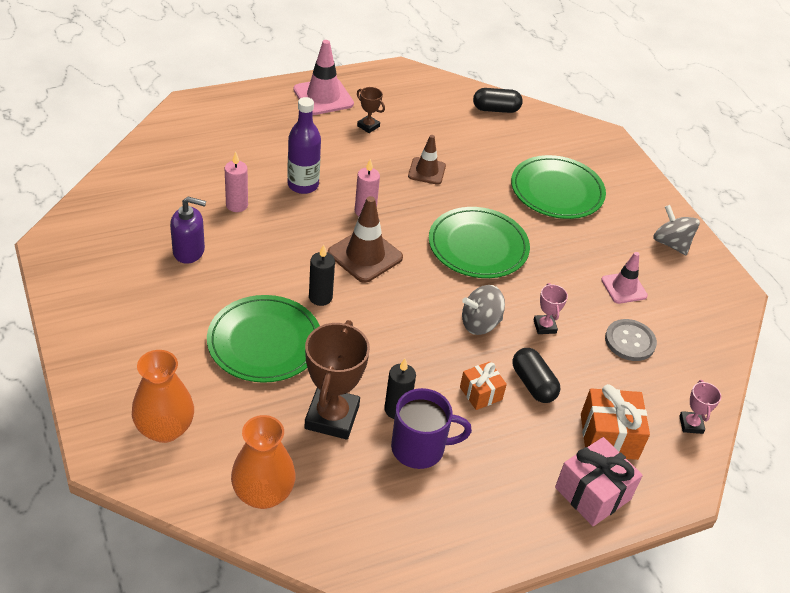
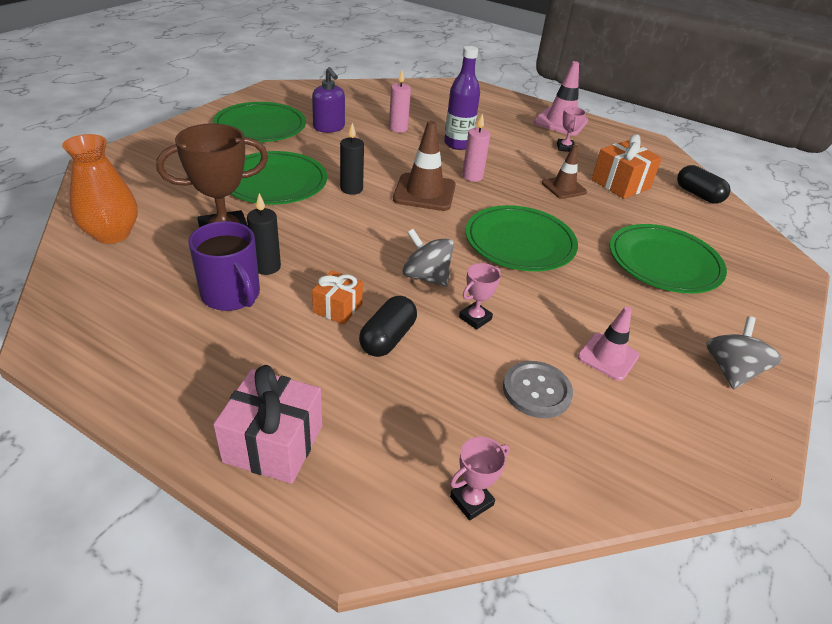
camera: 55 degrees right, 5 degrees down
orange vase [132,350,194,443] -> none
brown trophy [357,87,385,133] -> pink trophy [557,107,586,152]
orange gift [581,384,650,460] -> orange gift moved to [592,134,662,199]
none -> green plate [213,102,306,142]

